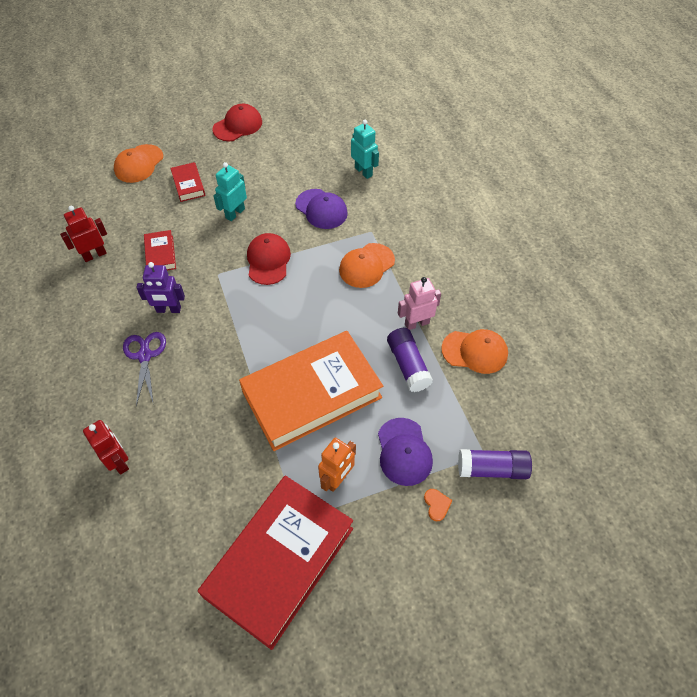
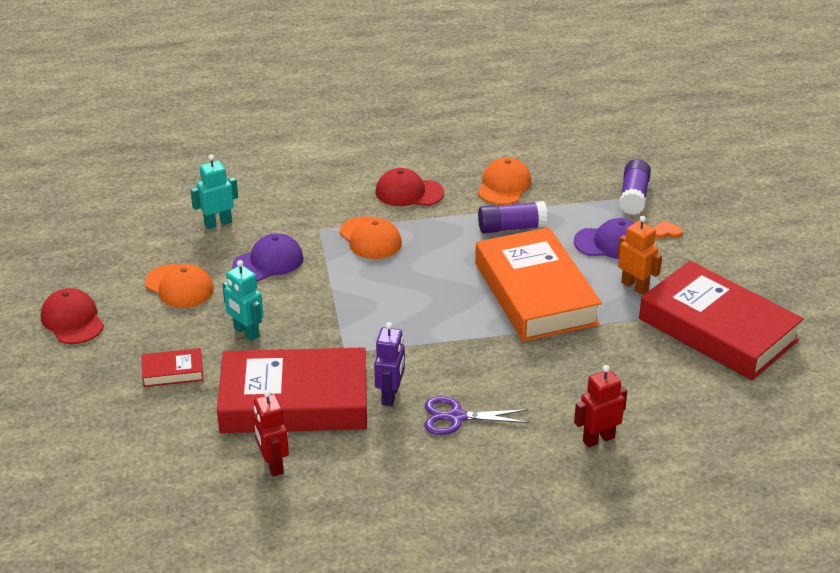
camera: 80 degrees left, 20 degrees down
orange cap [114,144,163,183] -> orange cap moved to [145,264,214,308]
red book [144,230,176,270] -> red book [217,347,367,433], size x2.39
red cap [247,233,291,285] -> red cap moved to [375,168,444,206]
pink robot [398,277,441,330] -> none

